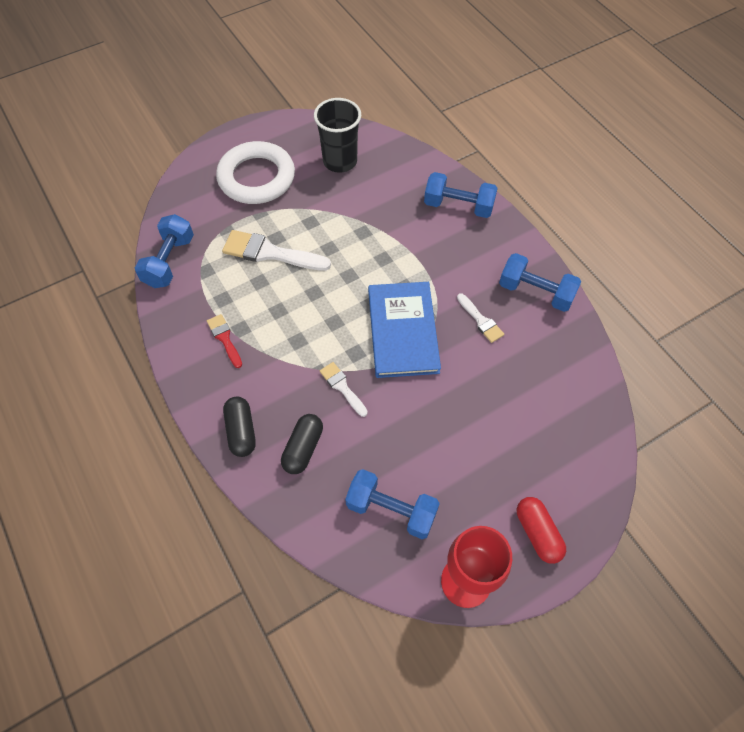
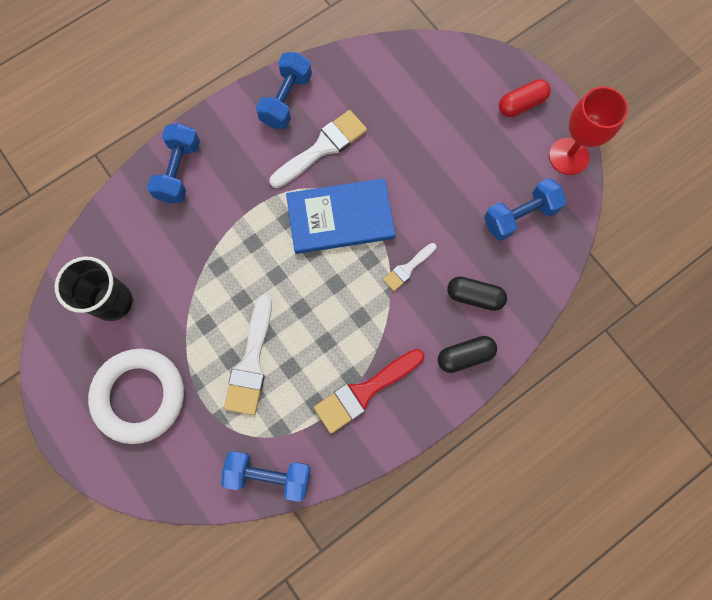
camera: 95 degrees left, 15 degrees up
red brush [207,314,242,368] -> red brush [314,349,424,433], size x1.81
blue dumbbell [345,469,440,539] -> blue dumbbell turned 45 degrees clockwise [484,178,567,241]
white brush [457,293,504,343] -> white brush [270,110,367,188], size x1.81

